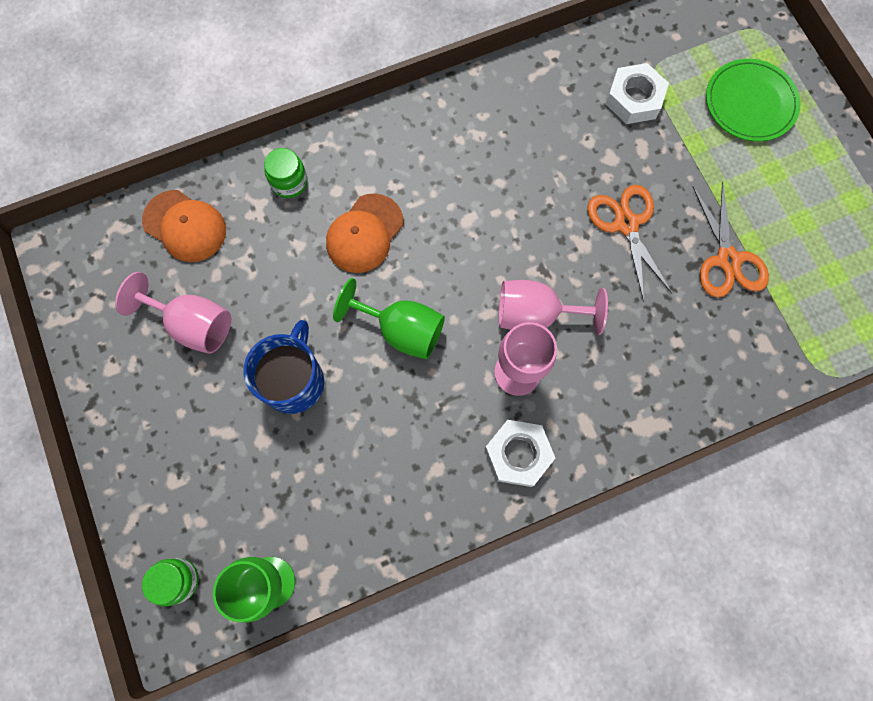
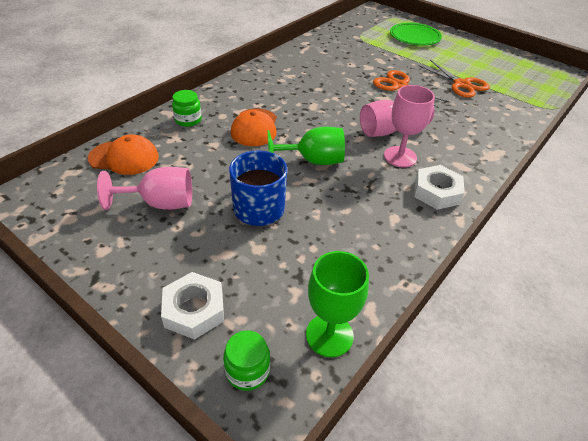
camera: 30 degrees left, 30 degrees down
white nut [606,63,669,124] -> white nut moved to [161,272,224,340]

